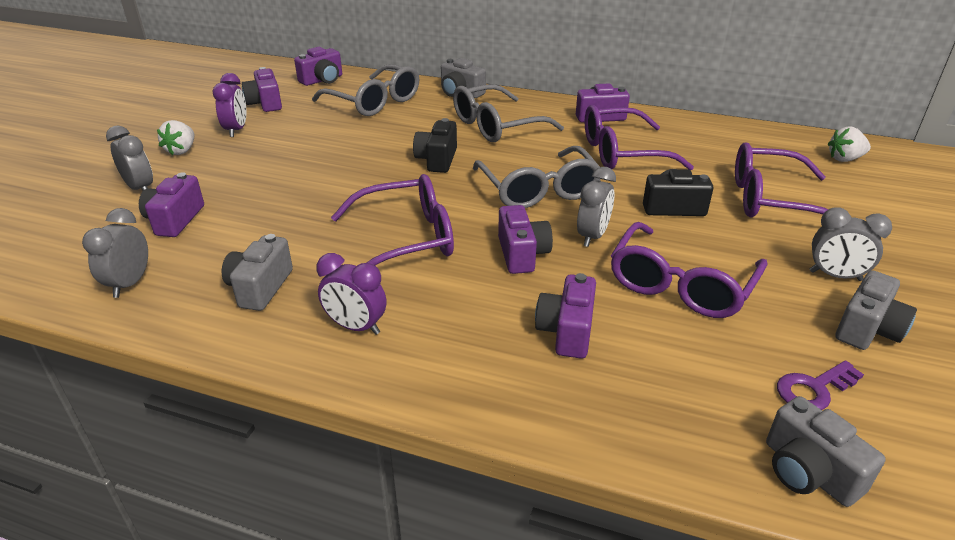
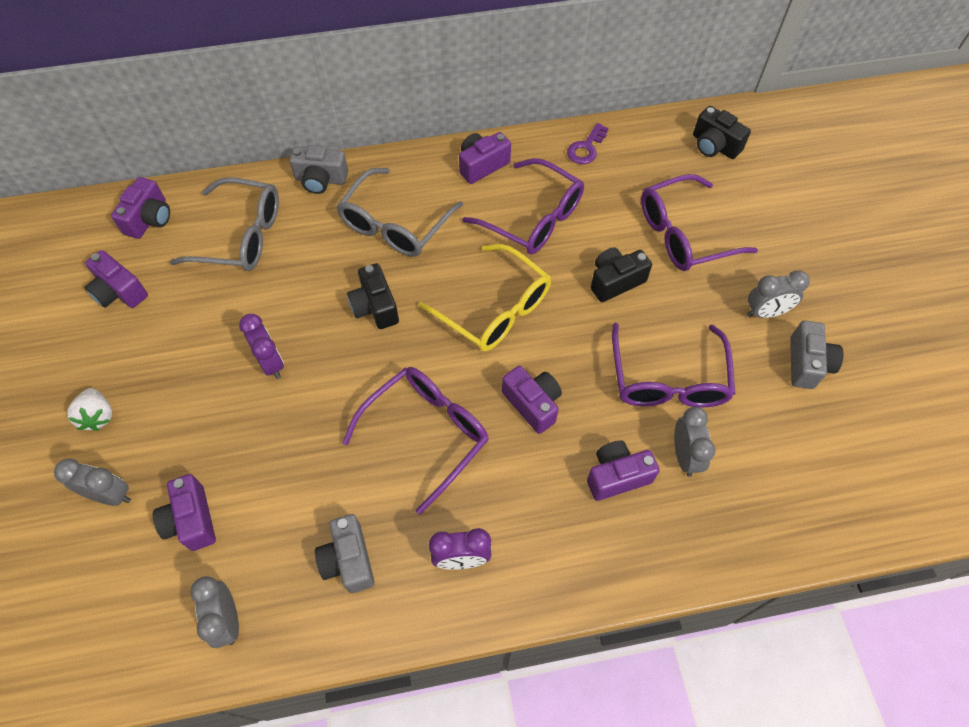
camera: 30 degrees left, 25 degrees up
purple clock [213,73,246,137] -> purple clock moved to [239,314,284,379]
grey glasses [473,146,601,208] -> yellow glasses [418,244,551,352]
purple camera [535,273,596,359] -> purple camera turned 90 degrees clockwise [587,441,660,501]
grey clock [577,167,616,247] -> grey clock moved to [674,407,715,477]
purple glasses [585,105,694,170] -> purple glasses turned 105 degrees counterclockwise [462,158,584,254]
grey camera [766,396,886,507] -> none
purple key [777,360,864,410] -> purple key moved to [567,123,609,164]
white strawberry [828,126,871,162] -> black camera [693,106,751,159]

